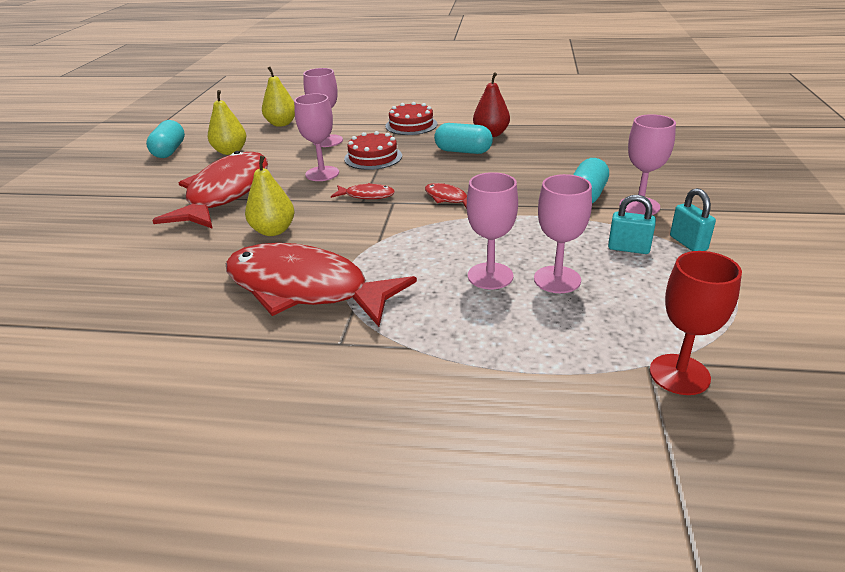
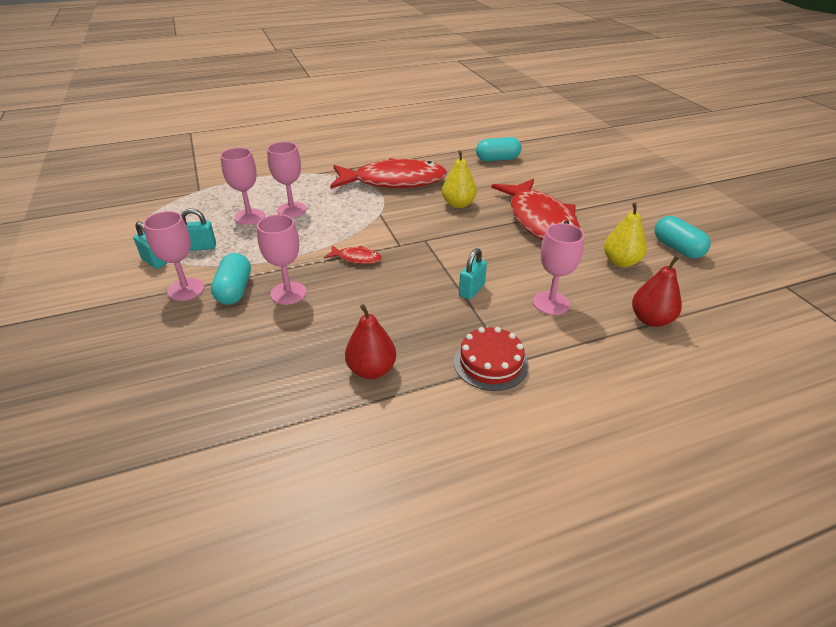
camera: 150 degrees right, 5 degrees up
yellow pear [262,67,295,127] -> red pear [632,256,682,327]
pink goblet [294,93,339,181] -> pink goblet moved to [257,214,307,305]
red fish [331,183,395,199] -> none
red cake [344,131,402,170] -> turquoise padlock [459,248,487,300]
turquoise capsule [434,123,493,154] -> turquoise capsule moved to [476,137,521,161]
red goblet [650,251,742,395] -> none

